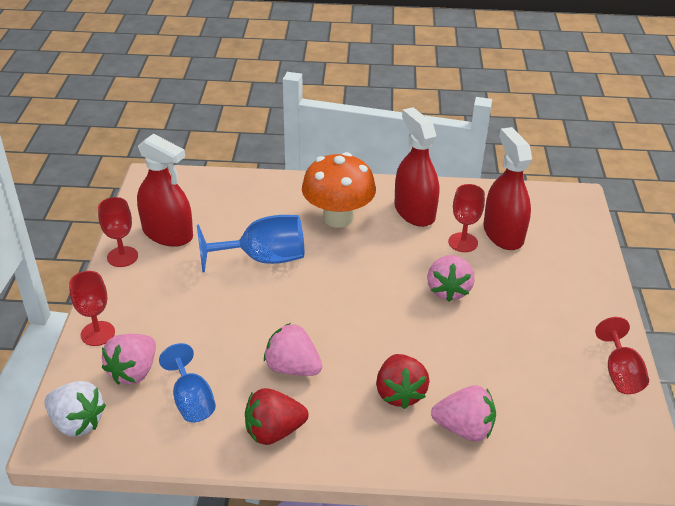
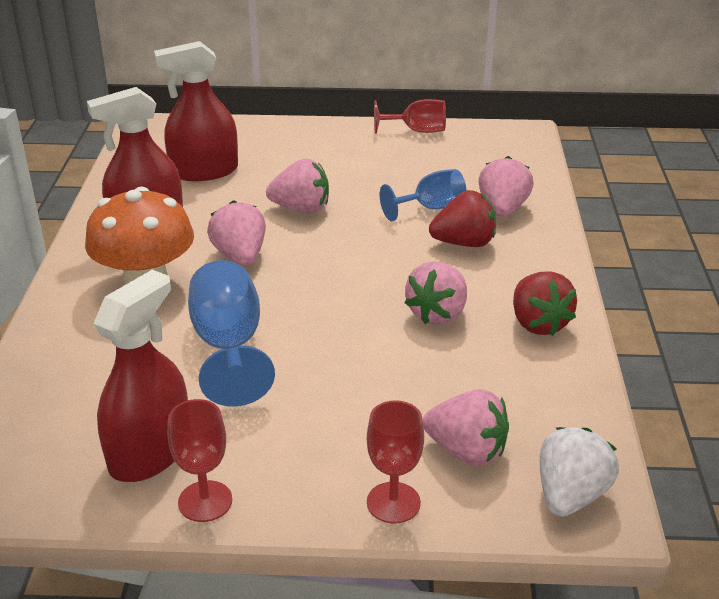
camera: 90 degrees left, 5 degrees down
blue goblet [159,343,216,422] -> blue goblet moved to [380,169,466,222]
red goblet [448,184,485,252] -> none
none -> pink strawberry [207,200,266,265]

